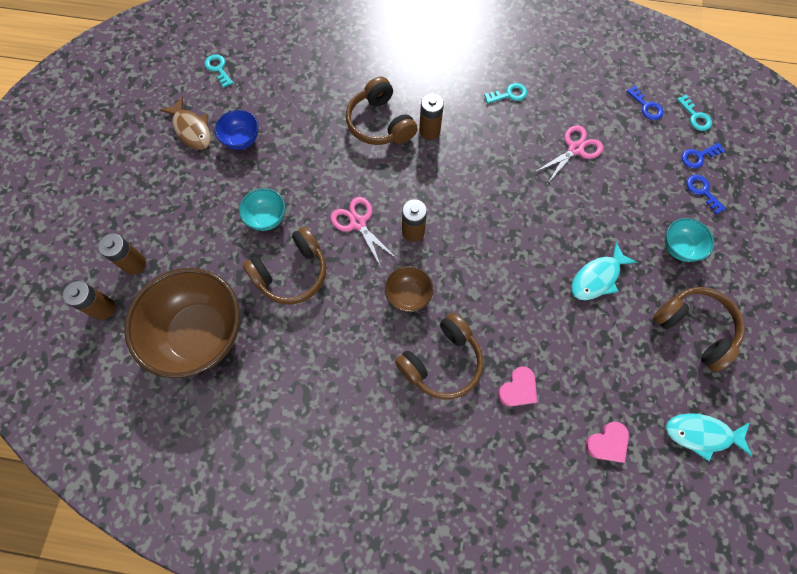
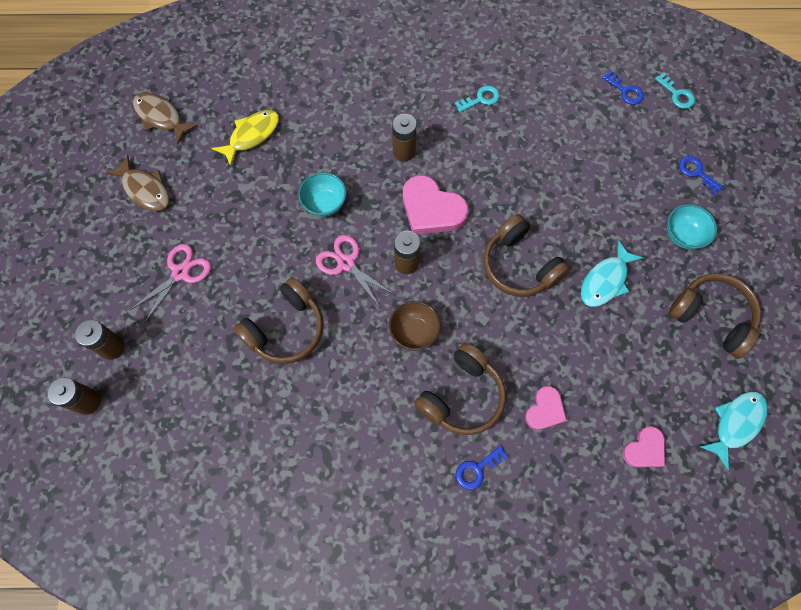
camera: 10 degrees left, 0 degrees up
brown bowl [124,268,240,378] -> none
turquoise key [204,54,233,88] -> brown fish [133,92,198,144]
blue bowl [215,110,259,150] -> none
turquoise bowl [239,188,285,231] -> turquoise bowl moved to [298,172,347,217]
brown headphones [346,77,418,145] -> brown headphones moved to [483,214,570,297]
pink scissors [535,125,603,183] -> pink scissors moved to [130,244,211,323]
turquoise fish [666,413,752,461] -> turquoise fish turned 135 degrees clockwise [700,391,768,470]
blue key [681,143,725,169] -> blue key moved to [456,446,509,490]
none -> yellow fish [212,110,279,166]
none -> pink heart [403,175,469,234]

